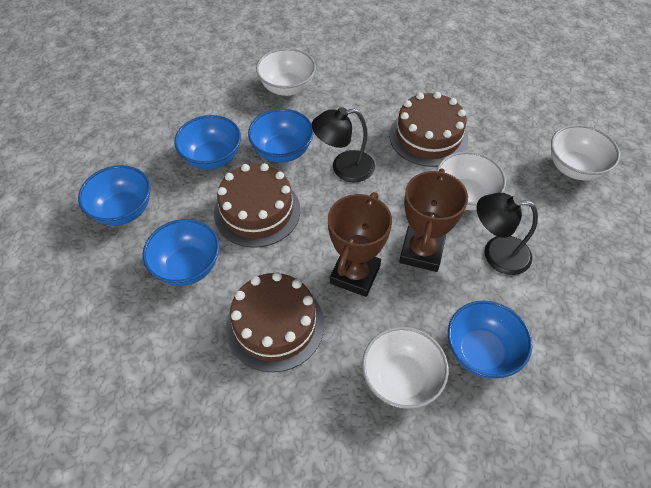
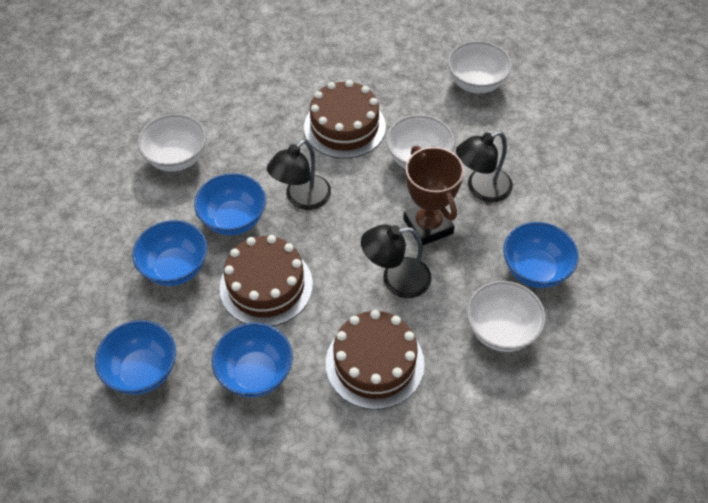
camera: 40 degrees left, 0 degrees up
brown trophy [328,192,392,297] -> black lamp [361,225,432,298]

